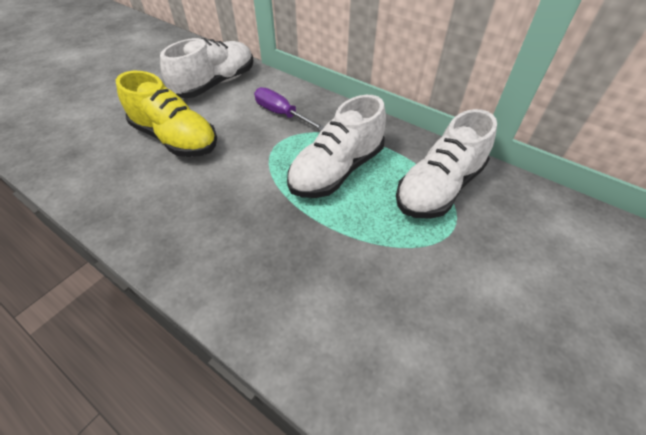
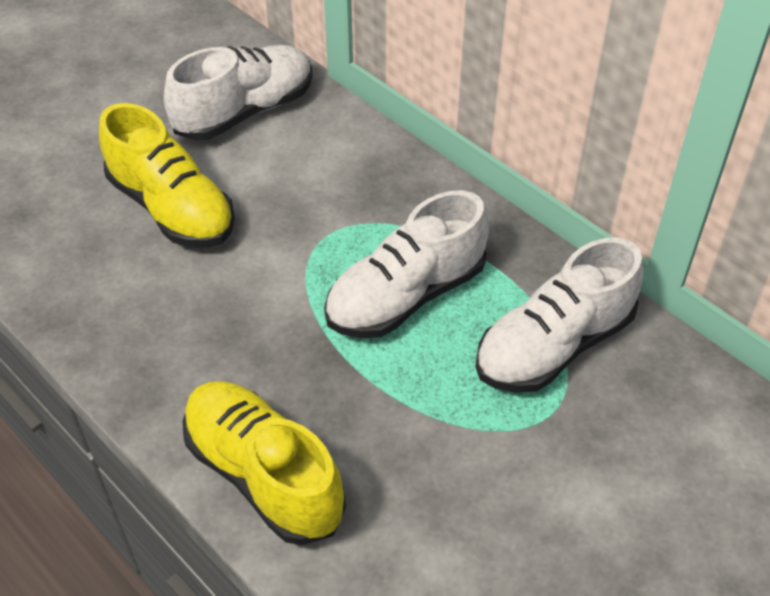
camera: 10 degrees right, 0 degrees up
purple screwdriver [254,87,324,130] -> none
none -> yellow shoe [183,381,346,545]

